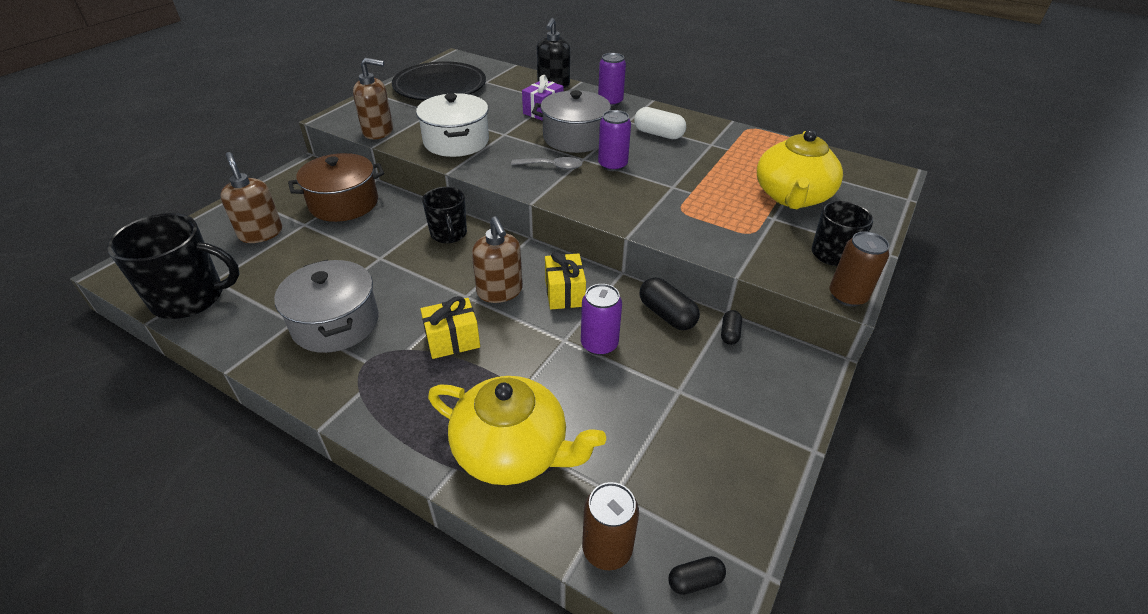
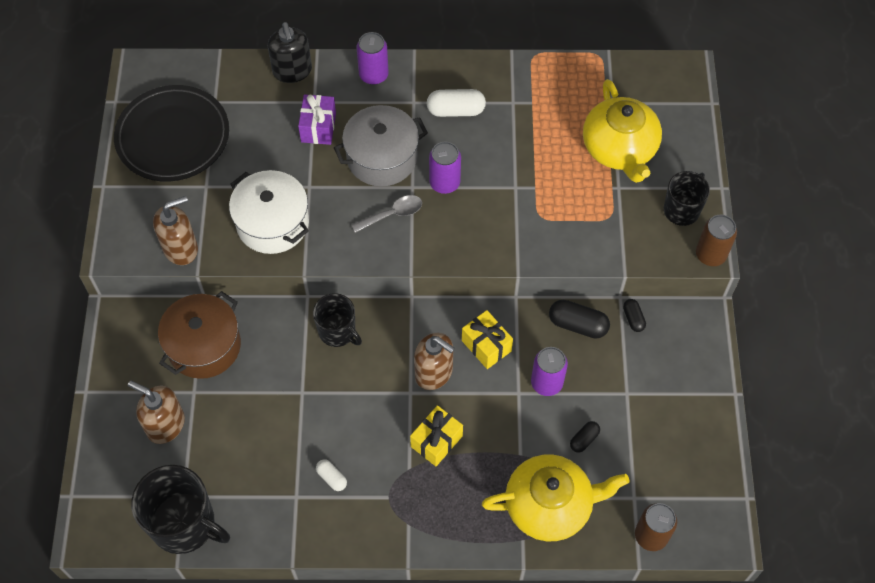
camera: 30 degrees left, 20 degrees up
black mug [107,213,240,319] -> black mug turned 60 degrees clockwise [131,465,230,554]
grey pot [274,260,379,353] -> white capsule [316,460,347,491]
black capsule [668,556,726,595] -> black capsule moved to [570,421,600,452]

